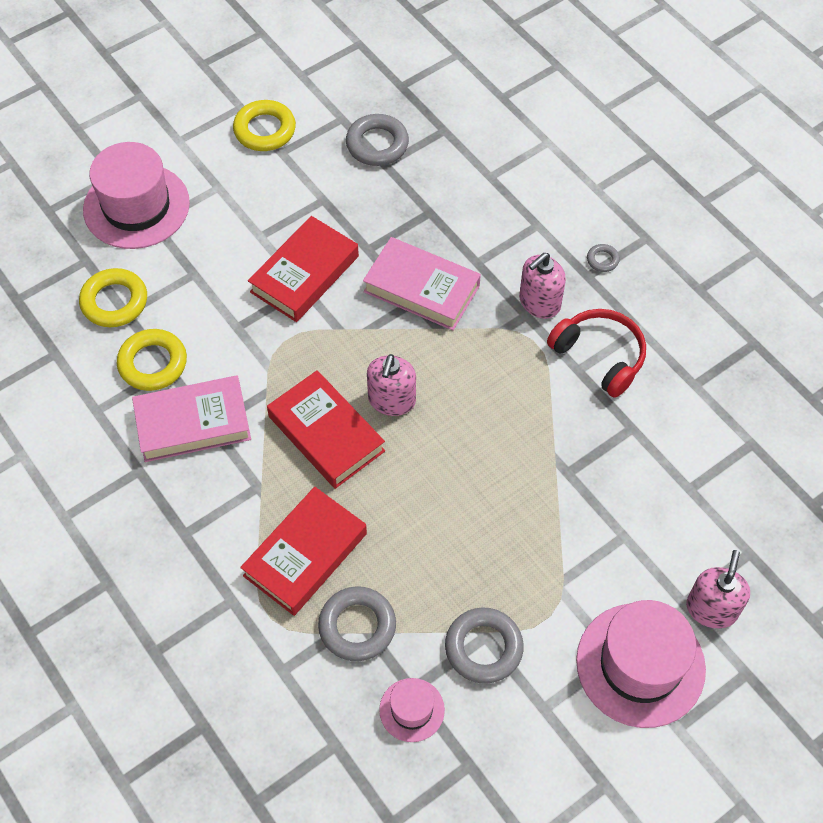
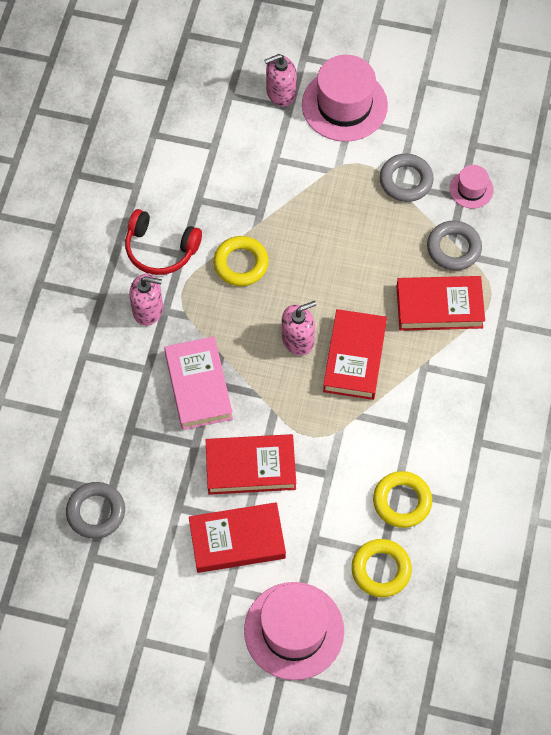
camera: 130 degrees left, 5 degrees up
pink book [132,375,251,462] -> none
yellow ring [233,100,296,151] -> yellow ring moved to [213,236,269,286]
red headphones [547,309,646,398] -> red headphones turned 75 degrees counterclockwise [125,209,202,275]
grey ring [587,244,620,272] -> none
none -> red book [189,502,286,573]

